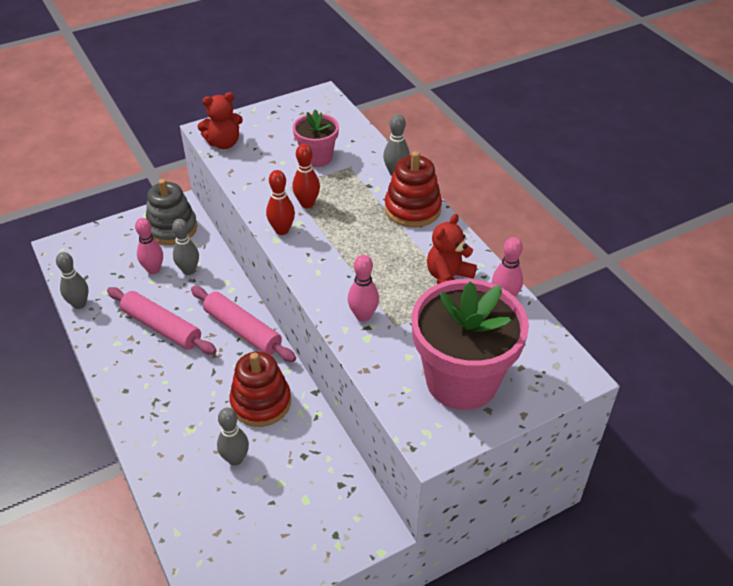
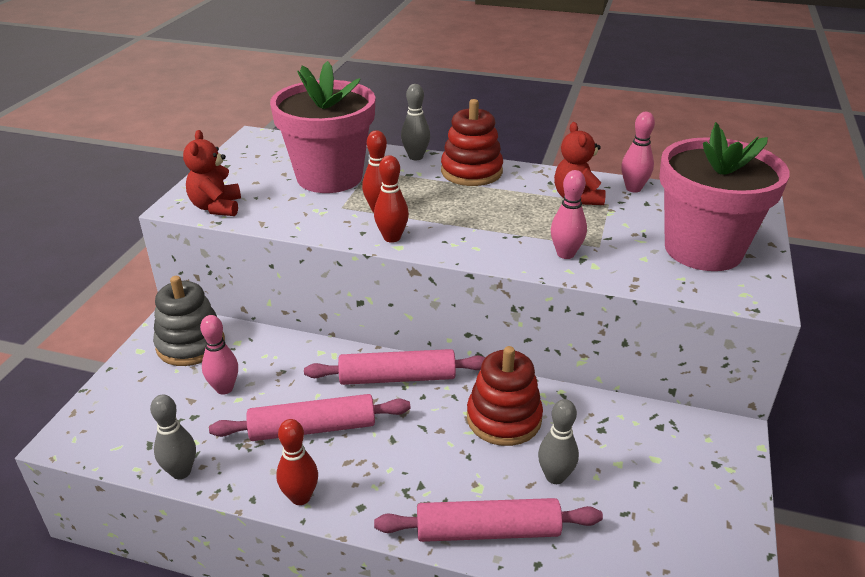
camera: 45 degrees left, 10 degrees down
grey bowling pin [172,219,199,275] -> none
red teddy bear [198,92,243,149] -> red teddy bear turned 150 degrees clockwise [183,130,241,216]
pink flower pot [293,109,339,167] -> pink flower pot [270,61,376,193], size x1.86
none -> red bowling pin [276,419,318,505]
none -> pink rolling pin [374,498,603,542]

